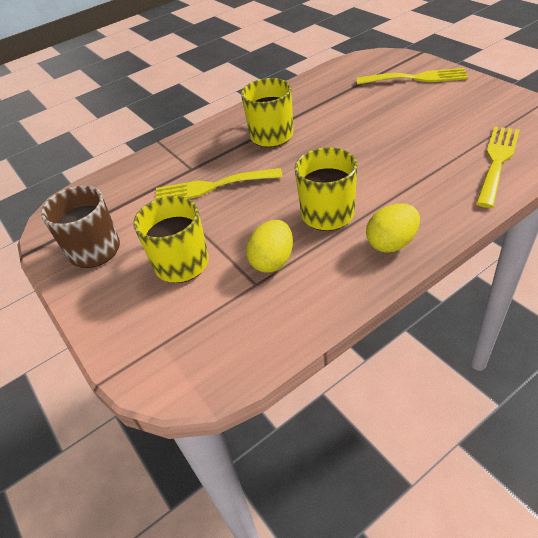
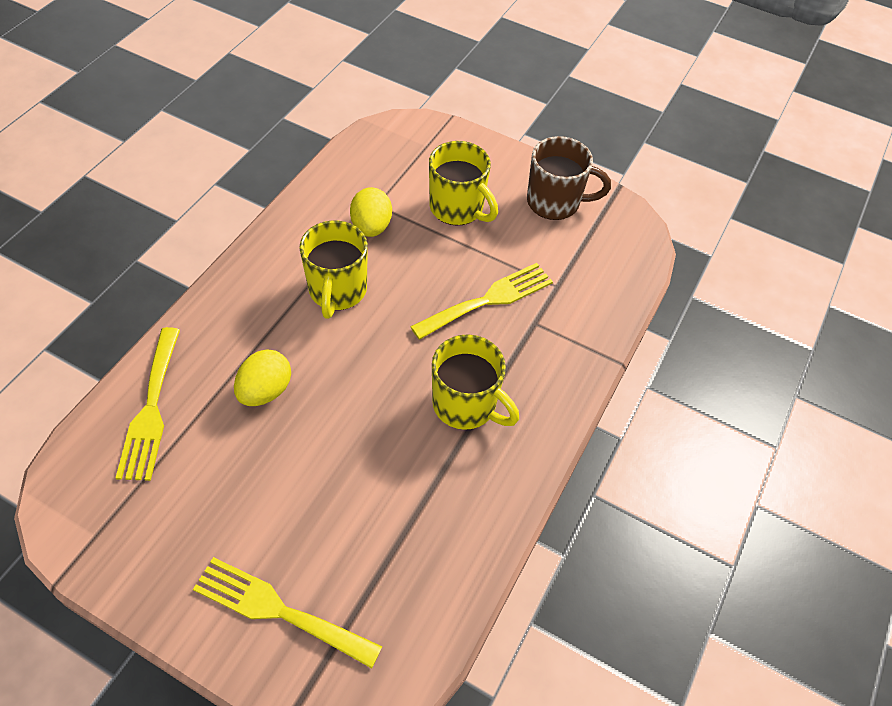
camera: 145 degrees right, 10 degrees up
yellow fork [357,68,468,85] -> yellow fork turned 45 degrees clockwise [193,557,382,668]
yellow egg [366,204,420,253] -> yellow egg moved to [234,349,291,406]

